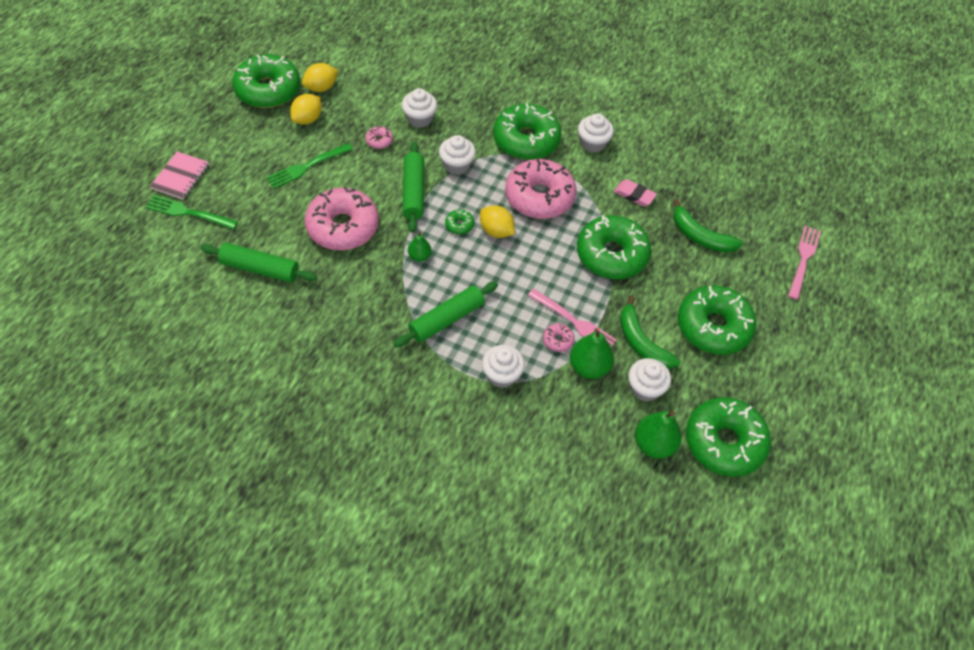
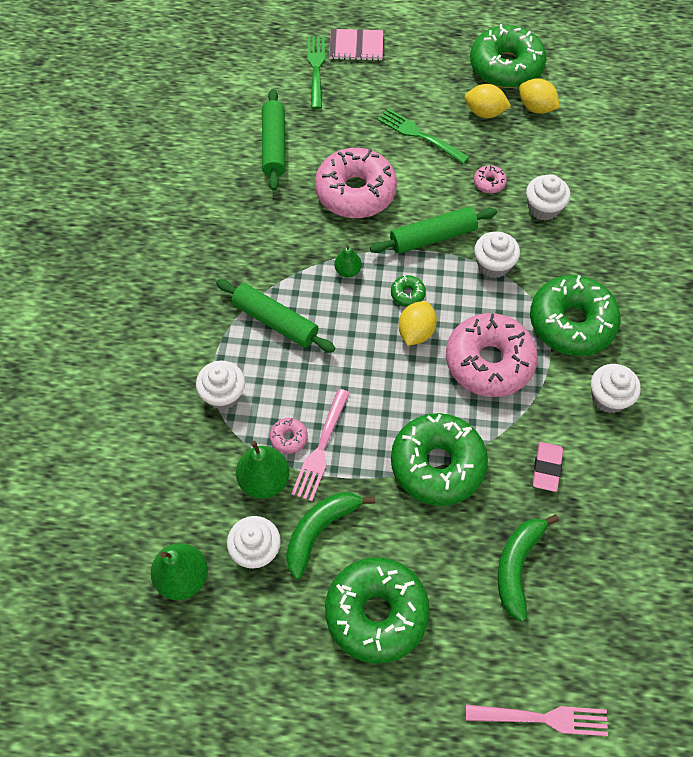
camera: 75 degrees right, 5 degrees up
green donut [686,397,771,477] -> none

